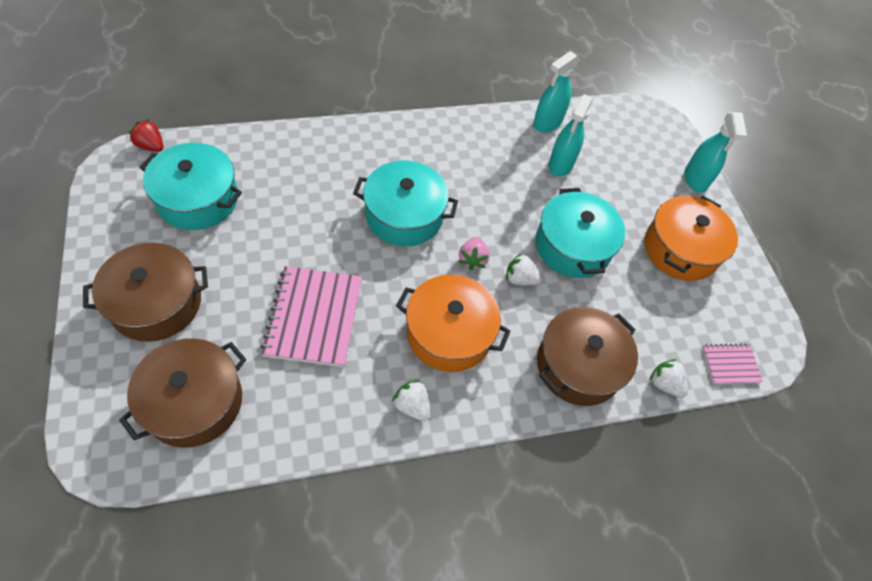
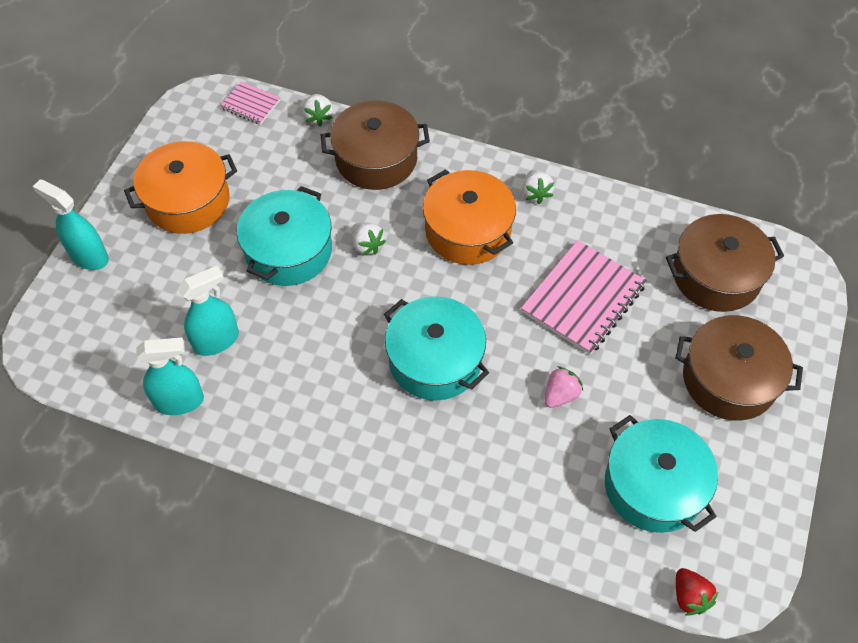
camera: 140 degrees left, 0 degrees up
pink strawberry [459,237,490,270] -> pink strawberry moved to [544,366,583,408]
turquoise spray bottle [684,112,747,193] -> turquoise spray bottle turned 90 degrees counterclockwise [32,179,109,270]

